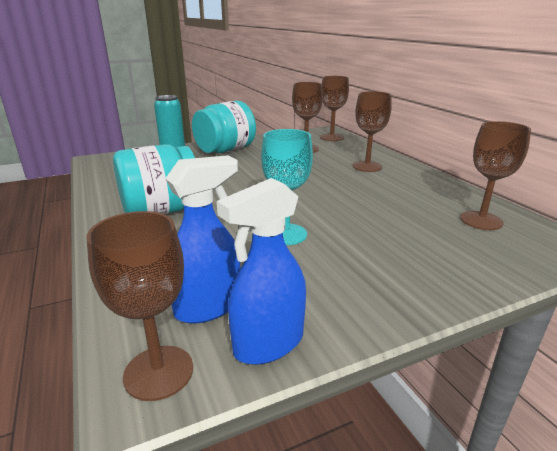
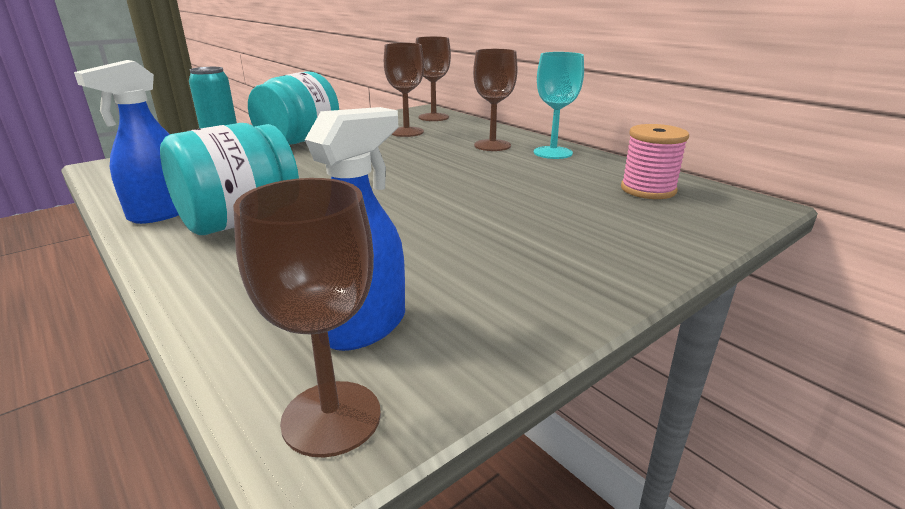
camera: 15 degrees left, 0 degrees up
blue spray bottle [217,178,306,365] -> blue spray bottle moved to [74,60,179,224]
turquoise goblet [261,129,313,245] -> turquoise goblet moved to [534,52,584,159]
brown goblet [460,121,531,230] -> pink spool [621,124,689,199]

